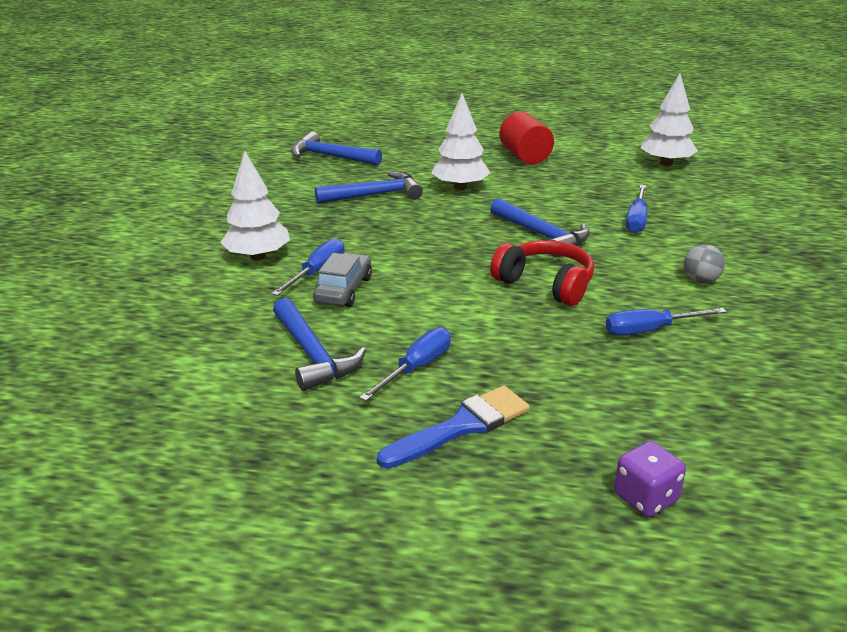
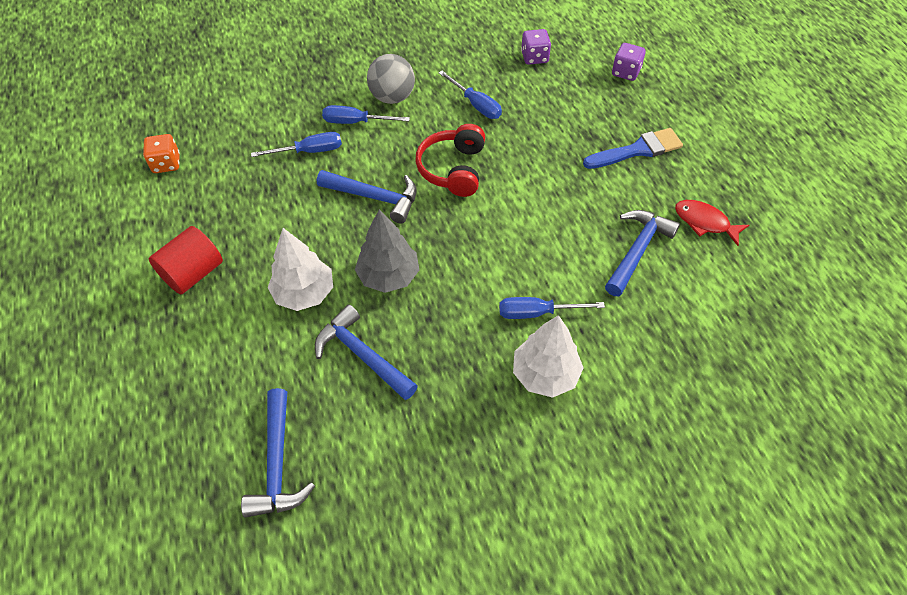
camera: 120 degrees left, 25 degrees up
grey car [313,253,372,307] -> none
blue screwdriver [359,327,451,401] -> blue screwdriver moved to [322,105,410,124]
blue brush [377,386,530,468] -> blue brush turned 135 degrees clockwise [583,128,683,169]
blue hammer [490,198,590,257] -> blue hammer turned 90 degrees clockwise [317,170,417,224]
white tree [641,73,698,166] -> orange dice [143,134,180,173]
grey ball [684,244,725,283] -> grey ball [367,54,415,104], size x1.64
none -> grey tree [355,209,419,293]
none -> purple dice [521,29,551,65]
none -> red fish [675,200,749,246]

